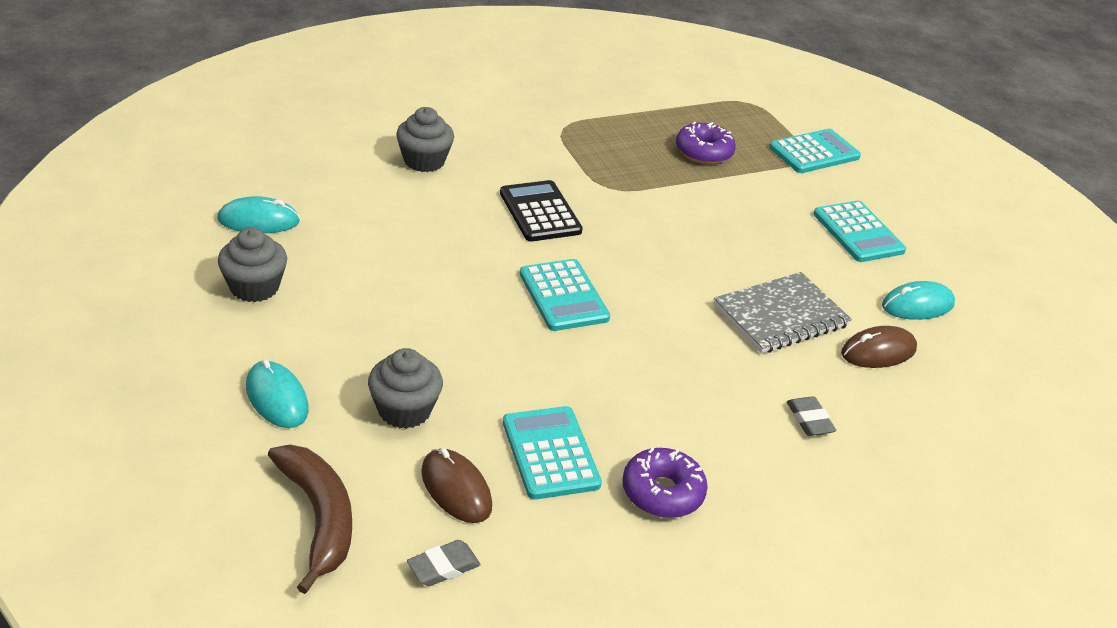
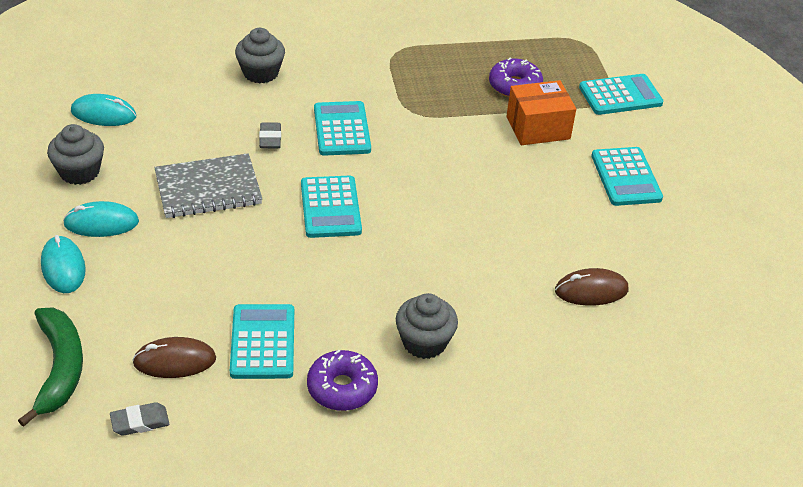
camera: 15 degrees right, 5 degrees up
brown banana [268,445,352,594] -> green banana [18,308,83,427]
grey cupcake [368,348,443,429] -> grey cupcake moved to [396,293,458,359]
brown mouse [421,448,492,523] -> brown mouse turned 75 degrees counterclockwise [132,337,216,378]
black calculator [500,180,583,242] -> turquoise calculator [314,101,371,156]
grey notebook [714,272,852,354] -> grey notebook moved to [154,153,262,218]
grey eraser [787,396,836,436] -> grey eraser moved to [259,123,281,148]
turquoise mouse [882,281,955,320] -> turquoise mouse moved to [63,201,139,237]
none -> orange box [507,80,576,145]

